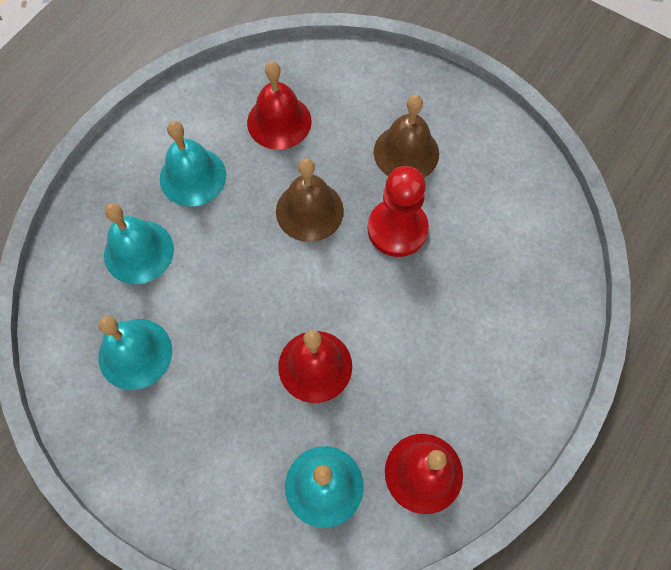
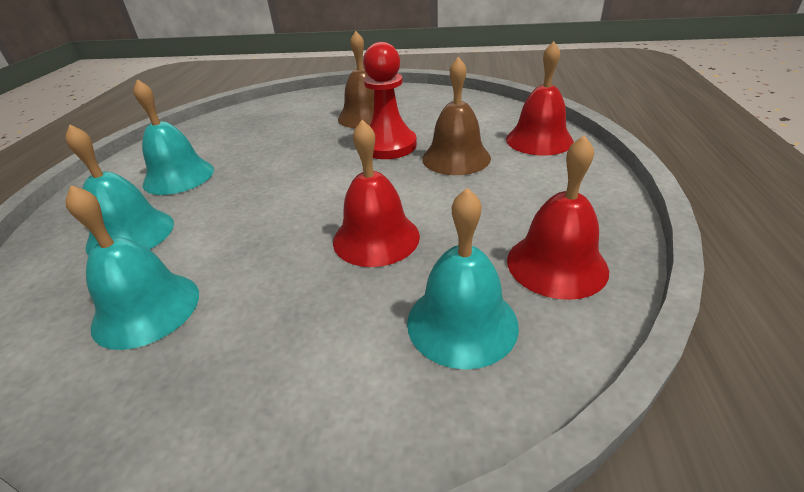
camera: 25 degrees left, 30 degrees down
red bell [247,61,312,150] -> red bell moved to [506,41,574,155]
brown bell [276,158,344,242] -> brown bell moved to [422,57,491,175]

